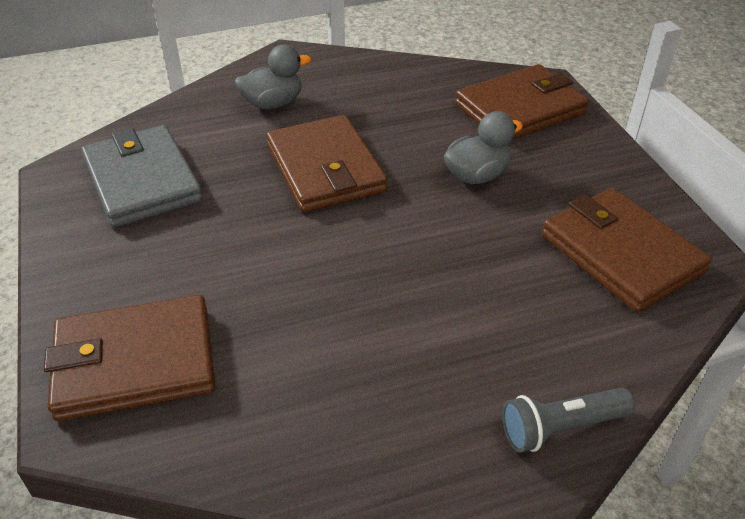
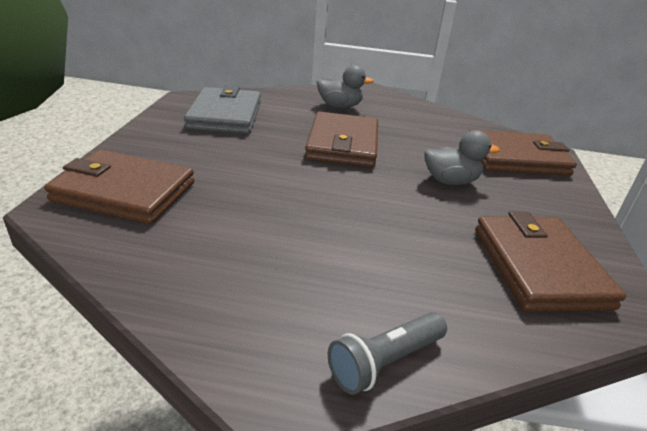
camera: 25 degrees right, 10 degrees down
grey flashlight [502,388,635,452] -> grey flashlight turned 45 degrees counterclockwise [328,312,447,395]

